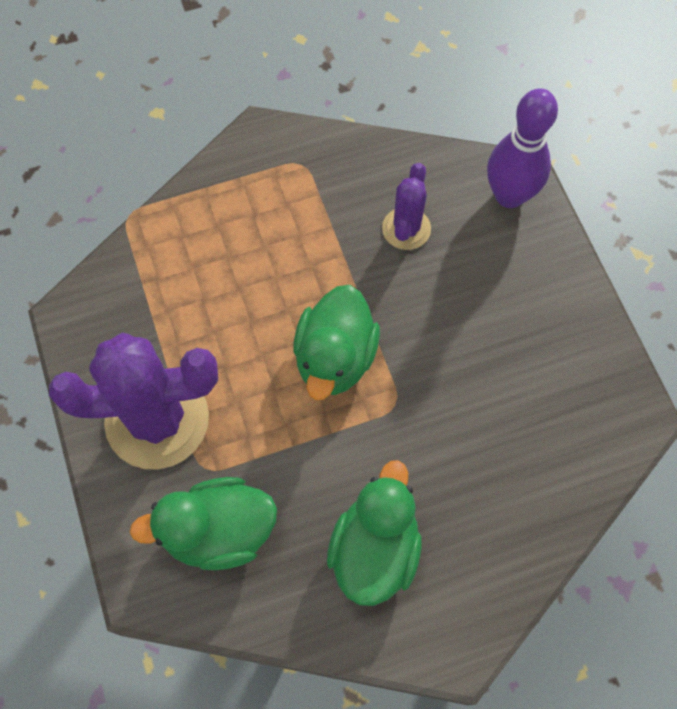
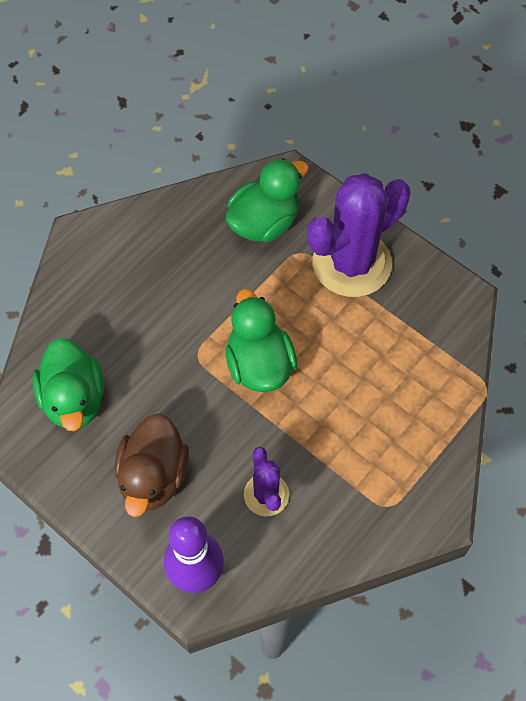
camera: 150 degrees right, 5 degrees down
green duck [327,460,422,606] -> green duck moved to [32,338,104,431]
none -> brown duck [115,413,189,517]

